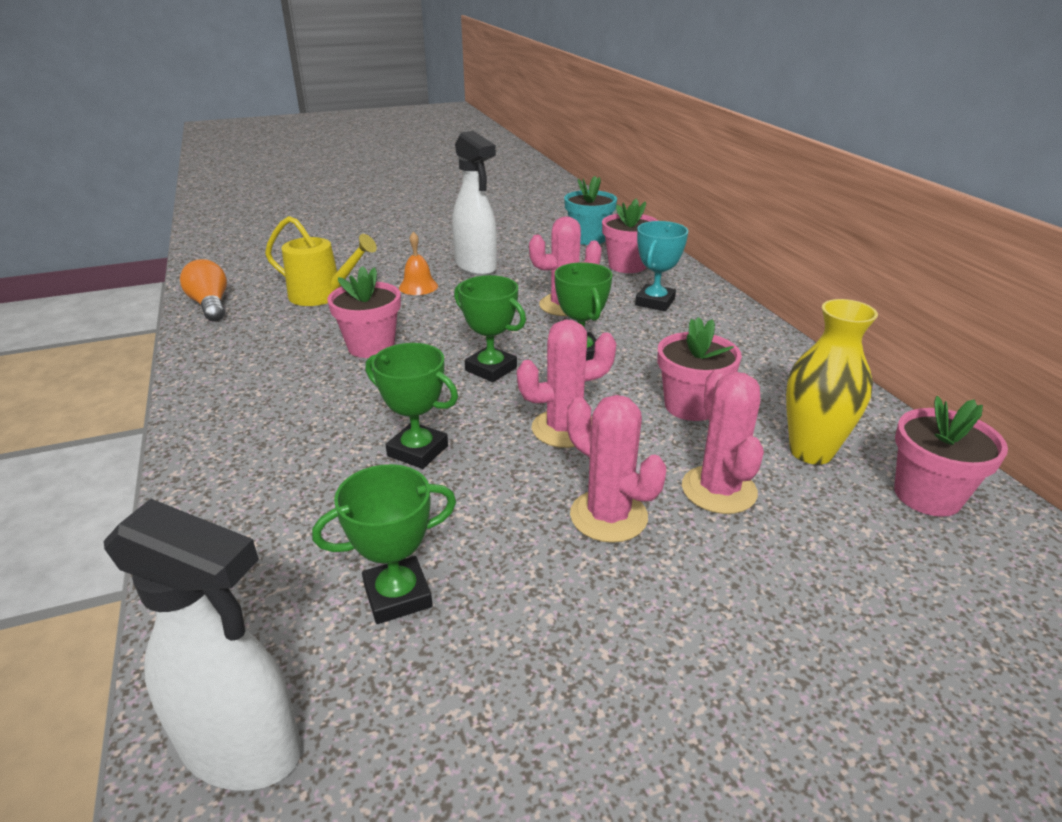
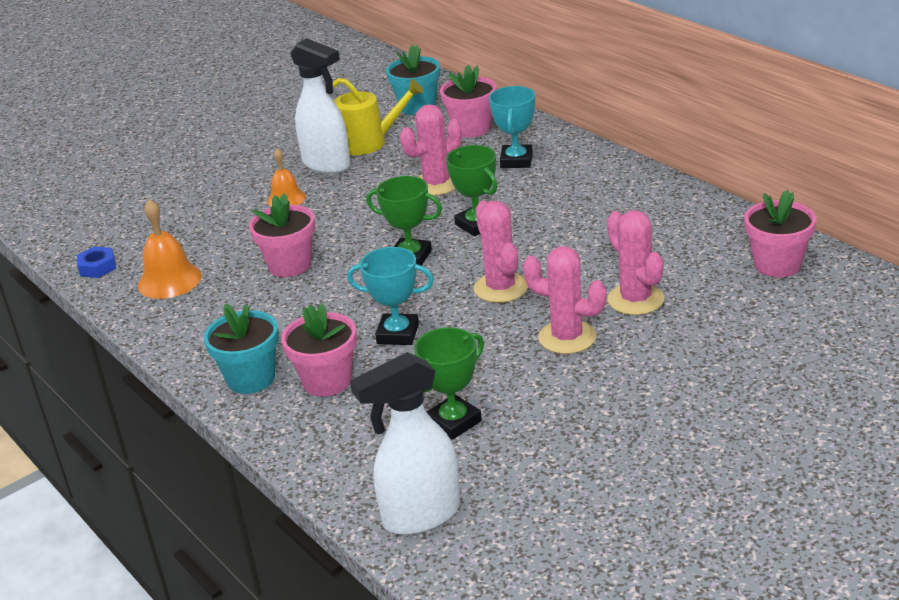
camera: 15 degrees left, 0 degrees up
white spray bottle [104,499,302,791] -> white spray bottle turned 150 degrees clockwise [350,352,460,535]
orange light bulb [180,259,227,322] -> blue nut [77,247,116,278]
yellow watering can [265,216,377,306] -> yellow watering can moved to [333,78,424,155]
green trophy [366,343,458,469] -> turquoise trophy [347,247,434,345]
pink cactus [517,319,616,448] -> pink cactus turned 75 degrees counterclockwise [474,201,528,303]
pink flower pot [657,317,742,421] -> pink flower pot moved to [281,304,357,397]
yellow vase [786,299,878,465] -> none
none -> orange bell [138,199,202,299]
none -> turquoise flower pot [204,303,279,394]

